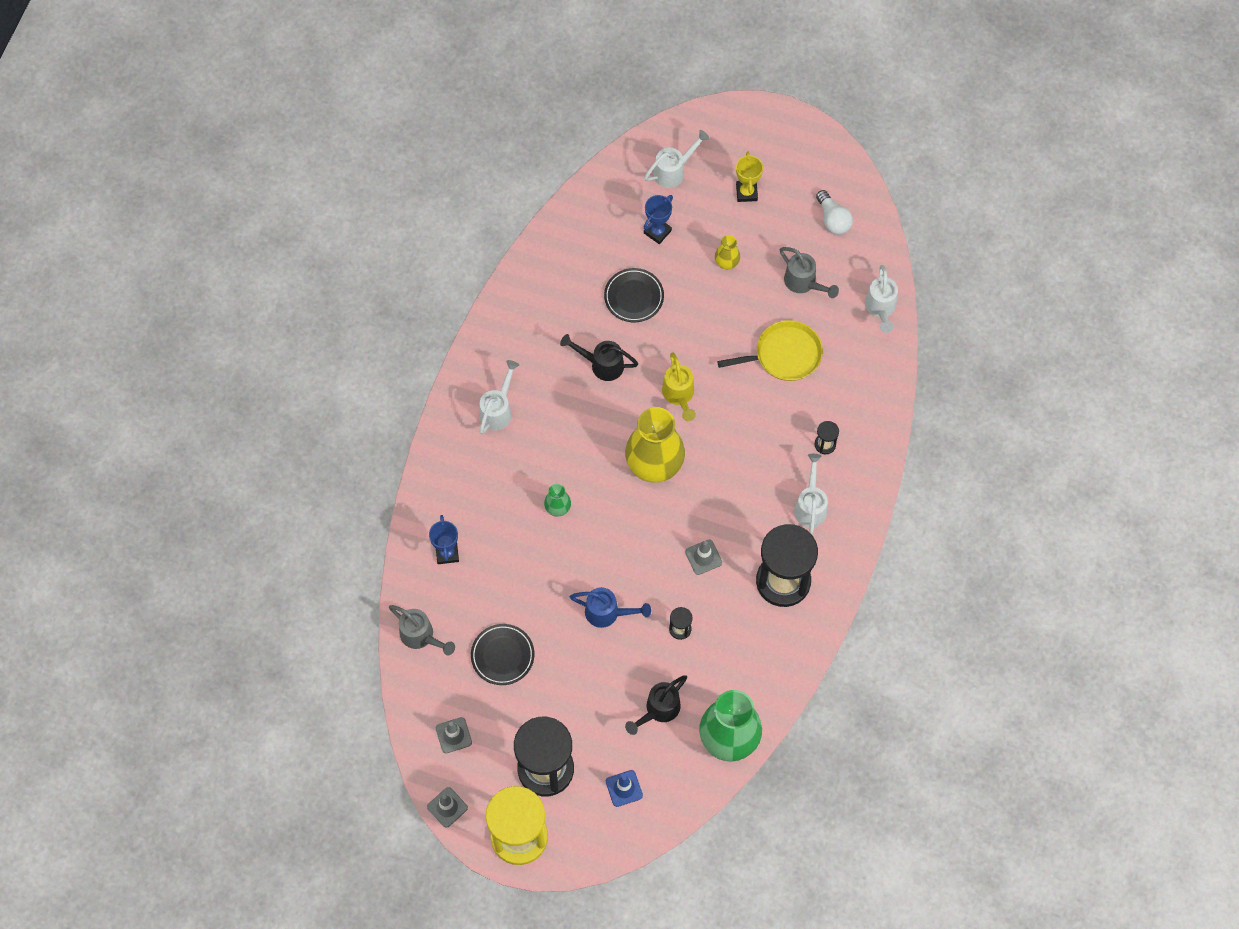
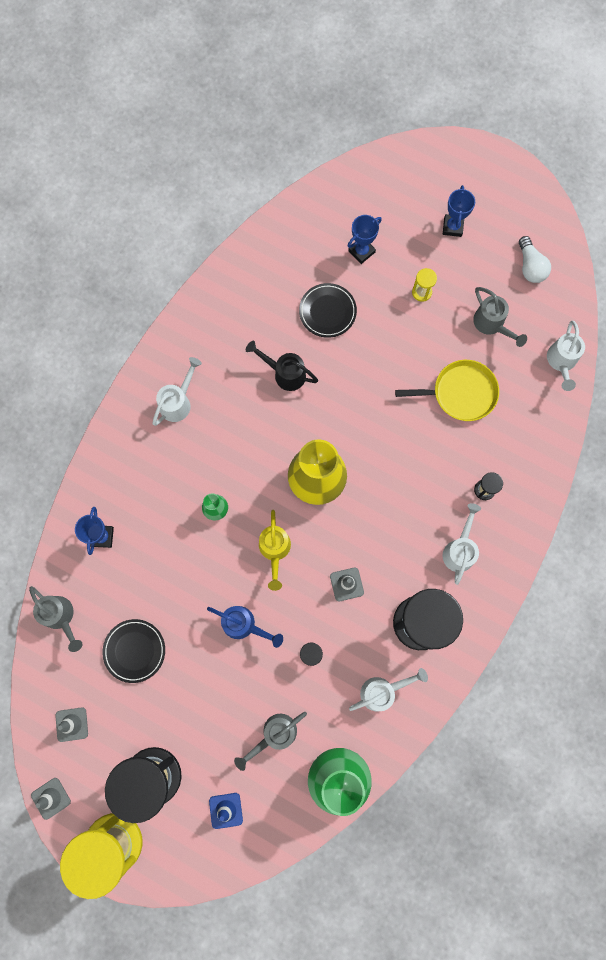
camera: 10 degrees right, 10 degrees up
black watering can [625,675,687,735] -> grey watering can [234,712,307,771]
white watering can [644,130,710,188] -> white watering can moved to [349,668,428,712]
yellow watering can [662,352,696,421] -> yellow watering can moved to [259,510,291,591]
yellow vase [715,235,740,269] -> yellow hourglass [412,268,437,302]
yellow trophy [736,151,763,202] -> blue trophy [443,185,475,237]

